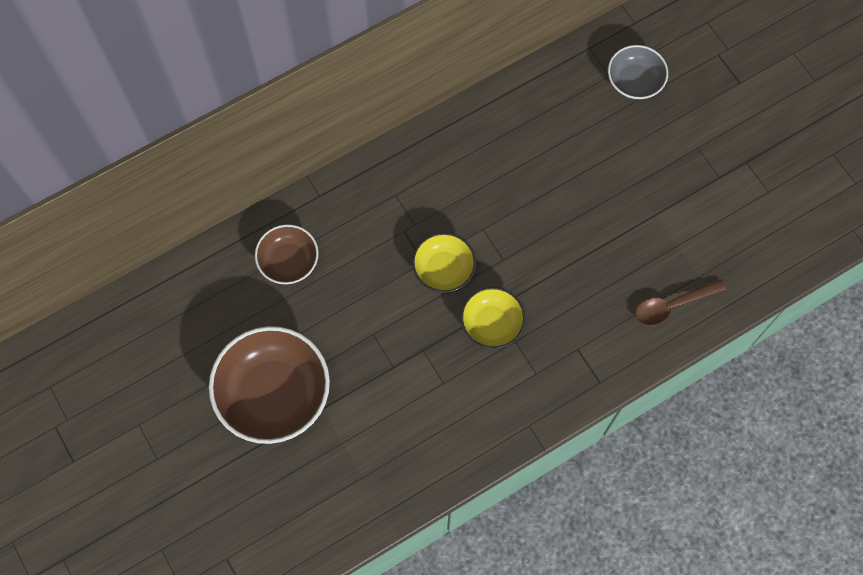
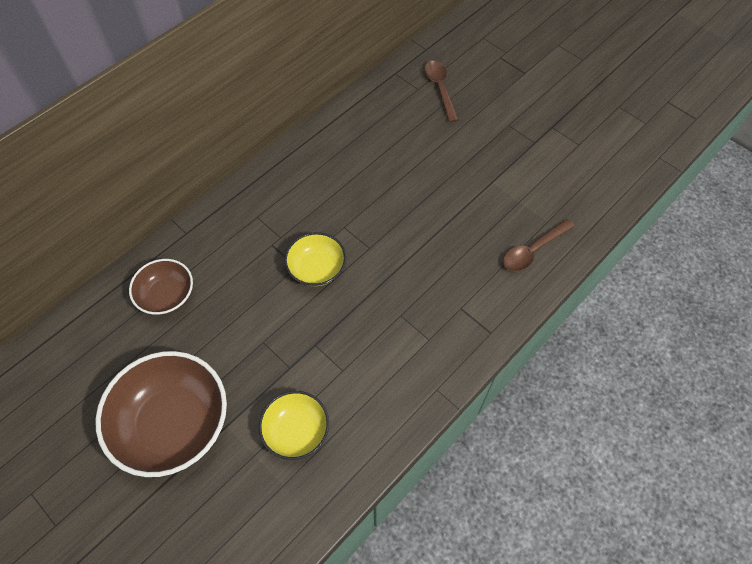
camera: 15 degrees left, 10 degrees down
yellow bowl [461,287,526,349] -> yellow bowl moved to [259,391,329,460]
grey bowl [608,45,668,100] -> brown spoon [424,61,458,122]

